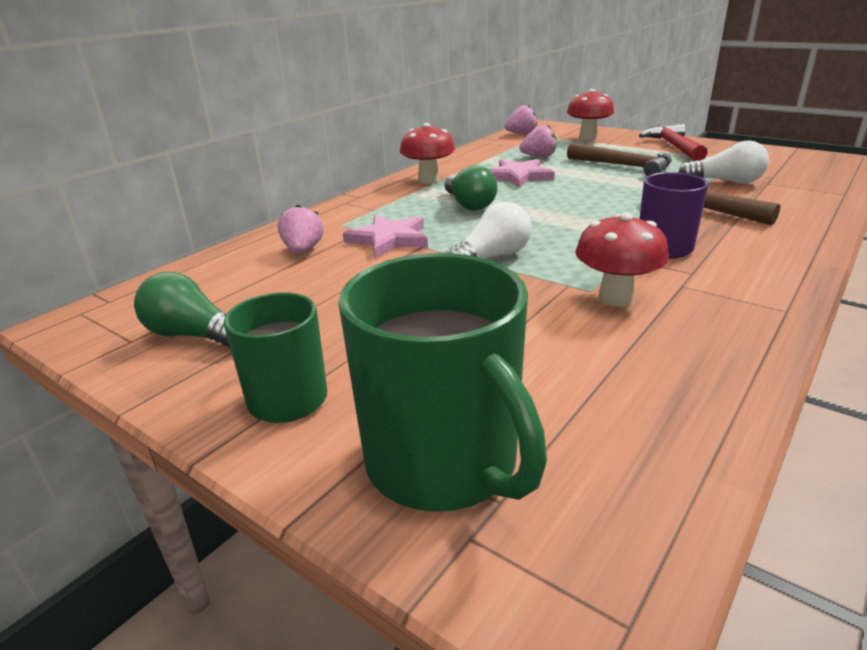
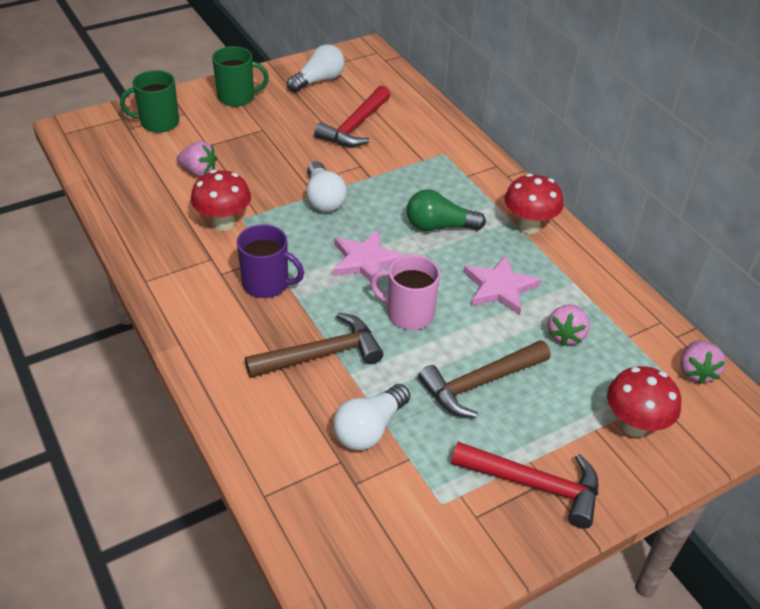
camera: 110 degrees right, 15 degrees up
green light bulb [134,272,230,348] -> white light bulb [287,44,345,92]
pink strawberry [278,205,323,254] -> pink strawberry moved to [177,141,217,177]
green mug [338,253,547,512] -> green mug [120,70,179,133], size x0.61
pink star [343,214,428,258] -> pink star moved to [333,230,405,287]
none -> red hammer [314,86,390,147]
none -> pink mug [370,255,440,330]

